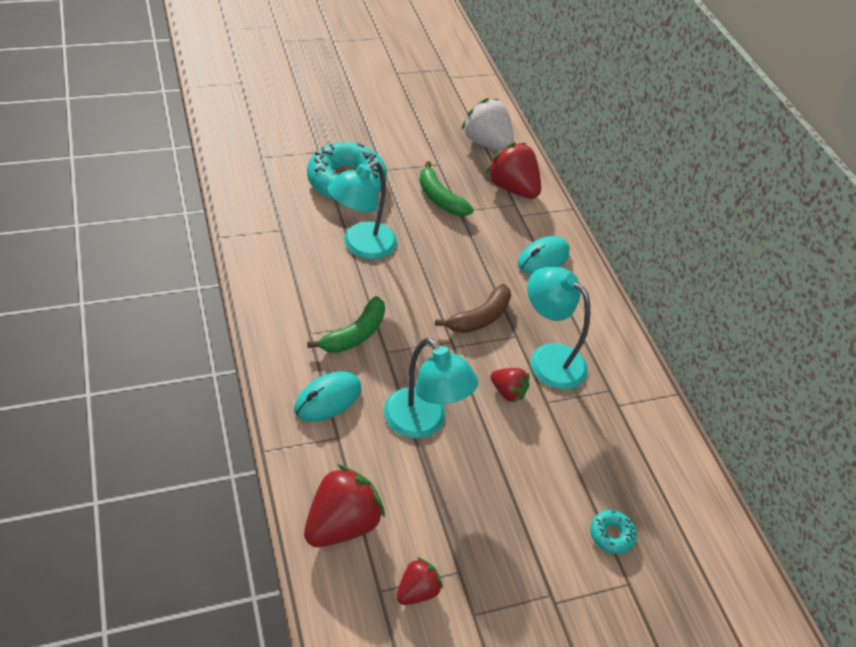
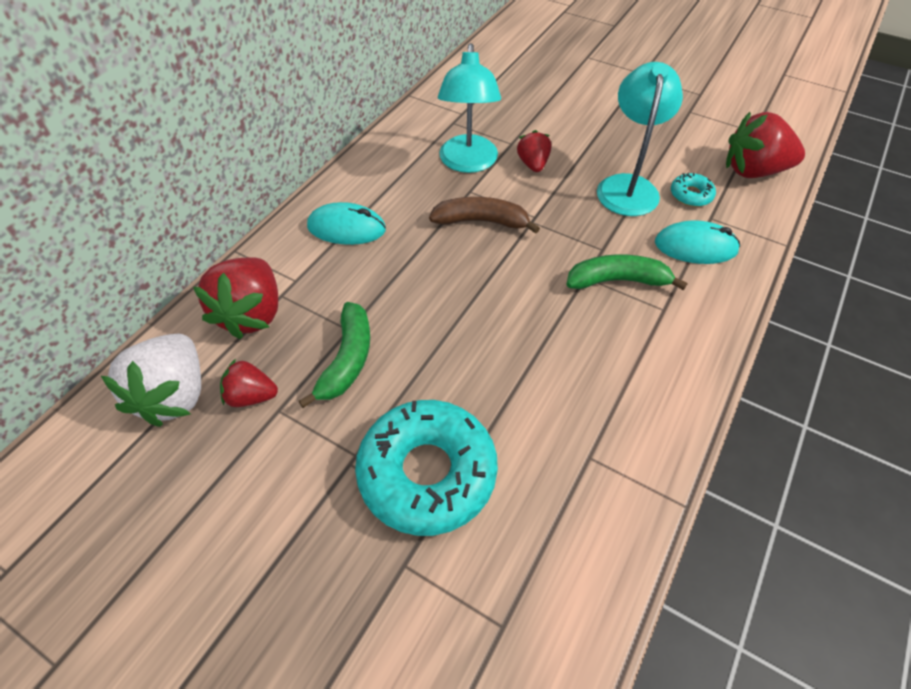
camera: 125 degrees left, 5 degrees up
turquoise lamp [327,161,397,259] -> none
red strawberry [397,557,443,605] -> red strawberry moved to [220,359,278,407]
turquoise donut [590,510,637,554] -> turquoise donut moved to [671,172,716,207]

